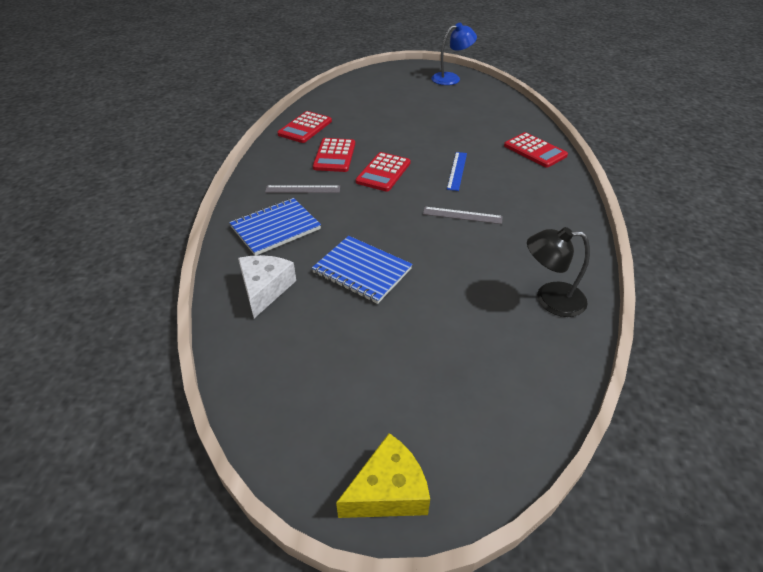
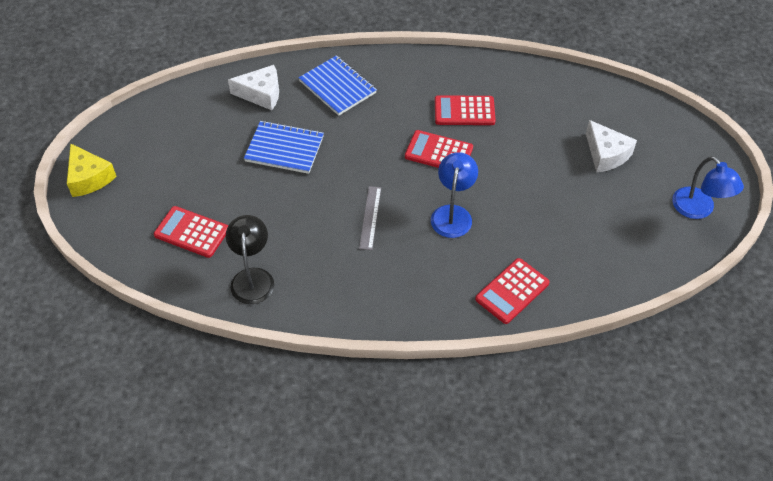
camera: 85 degrees right, 10 degrees up
grey ruler [265,185,340,193] -> none
red calculator [277,111,332,143] -> red calculator moved to [154,206,228,258]
blue notebook [312,236,412,304] -> blue notebook turned 75 degrees clockwise [244,121,324,174]
blue ruler [447,152,467,191] -> blue lamp [431,152,478,238]
none -> white cheese [586,120,637,172]

